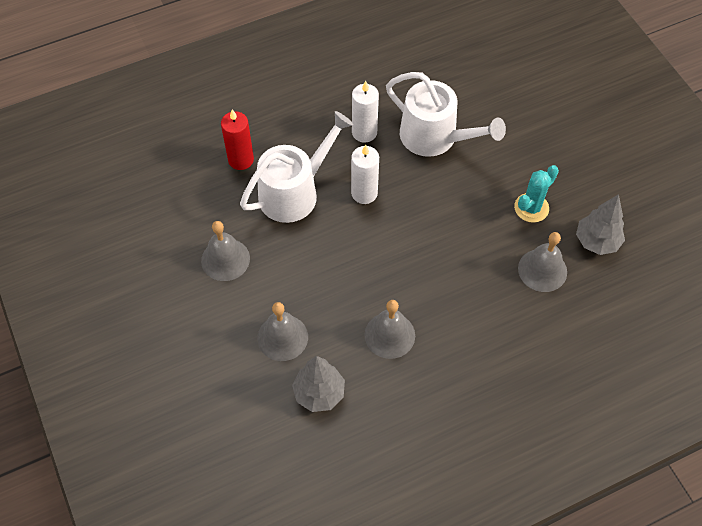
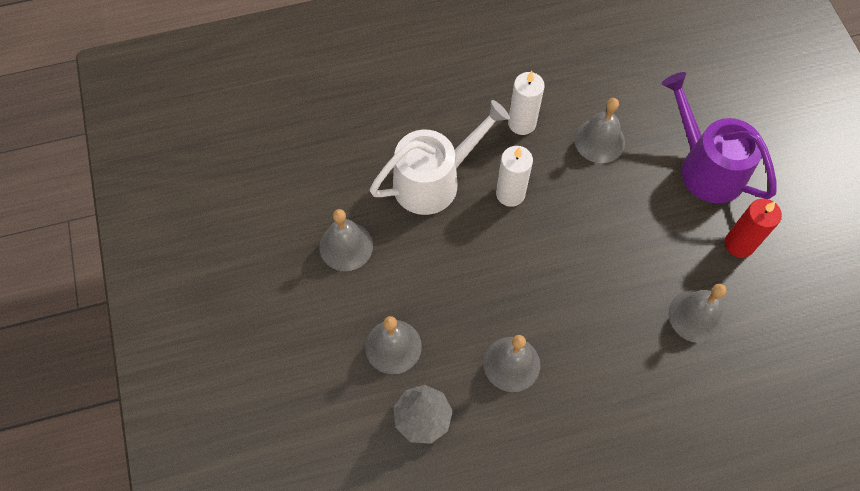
camera: 10 degrees right, 5 degrees up
red candle [221,109,254,170] -> red candle moved to [725,199,782,258]
white watering can [386,72,506,157] -> grey bell [574,98,625,163]
turquoise cactus [514,165,559,223] -> none
grey tree [576,194,625,255] -> none
none -> purple watering can [661,72,777,203]

